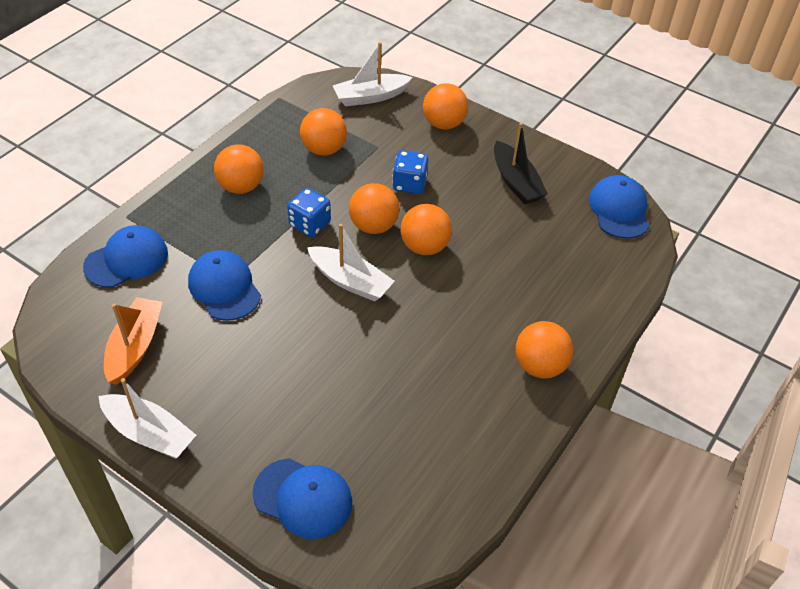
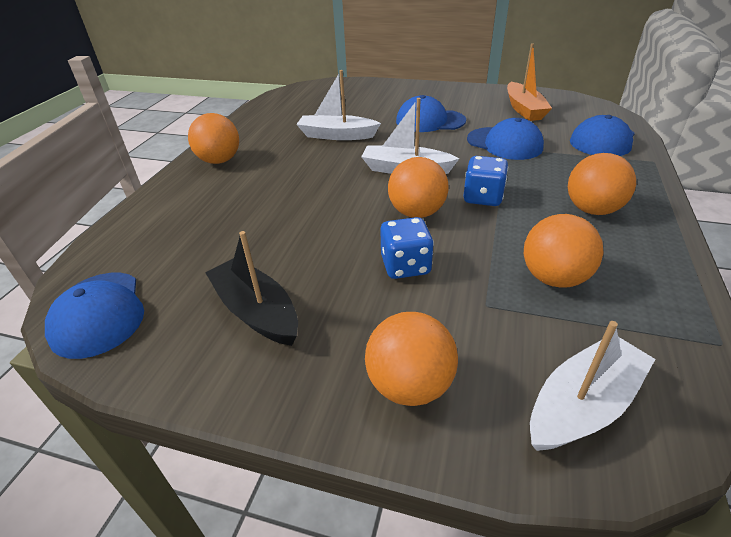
camera: 165 degrees right, 10 degrees down
white boat [98,378,196,459] -> white boat moved to [296,70,381,140]
blue cap [253,458,352,539] -> blue cap moved to [396,95,466,132]
orange ball [401,204,452,255] -> none

